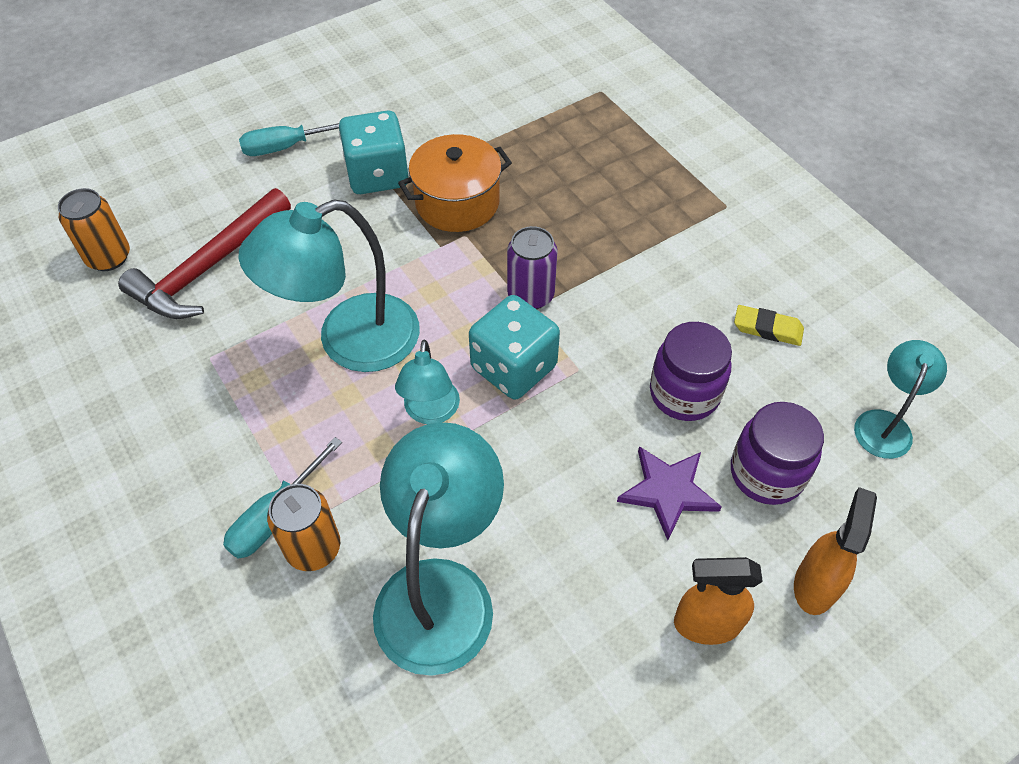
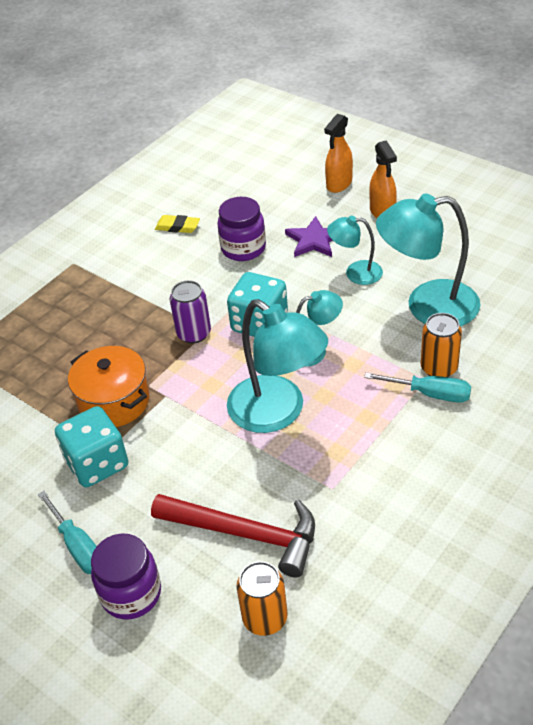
camera: 105 degrees left, 10 degrees down
purple jar [731,402,824,505] -> purple jar moved to [91,533,161,619]
yellow eraser [734,305,804,346] -> yellow eraser turned 75 degrees counterclockwise [155,215,200,233]
orange spray bottle [794,487,877,615] -> orange spray bottle turned 60 degrees counterclockwise [324,114,353,193]
turquoise lamp [854,340,947,459] -> turquoise lamp moved to [327,215,383,285]

